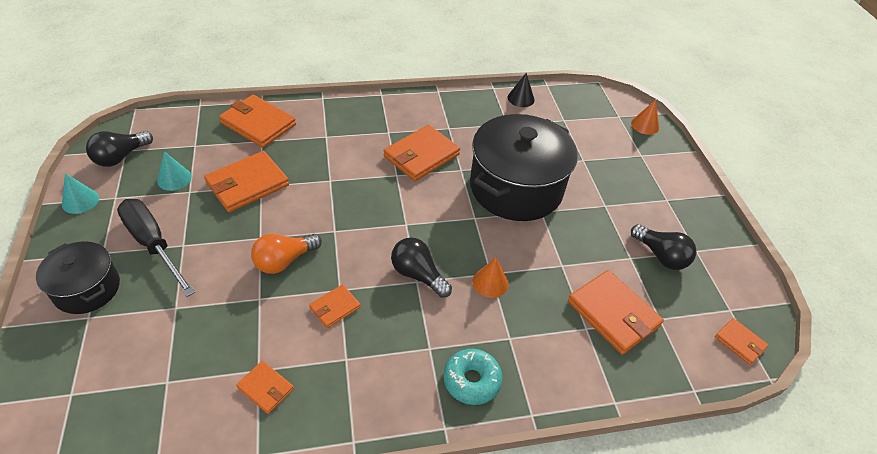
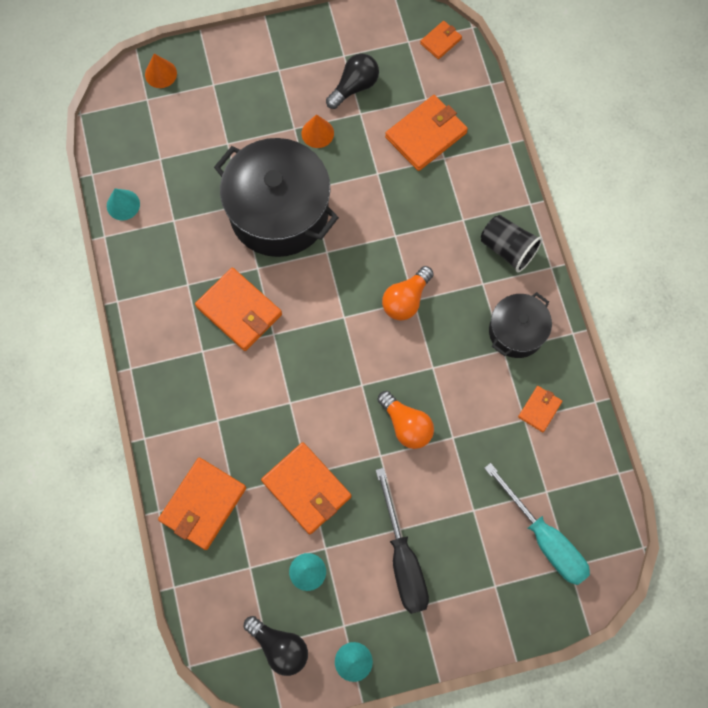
camera: 90 degrees left, 25 degrees up
black pot [36,241,120,314] -> black pot moved to [489,292,552,358]
black screwdriver [117,199,195,297] -> black screwdriver turned 60 degrees counterclockwise [376,468,429,614]
orange wallet [309,284,361,328] -> none
black light bulb [391,237,452,298] -> orange light bulb [382,266,434,321]
turquoise donut [443,349,503,405] -> black cup [481,215,543,272]
orange cone [473,258,509,298] -> orange cone moved to [302,114,334,148]
black cone [508,73,535,107] -> turquoise cone [107,189,140,220]
none -> turquoise screwdriver [484,463,590,585]

